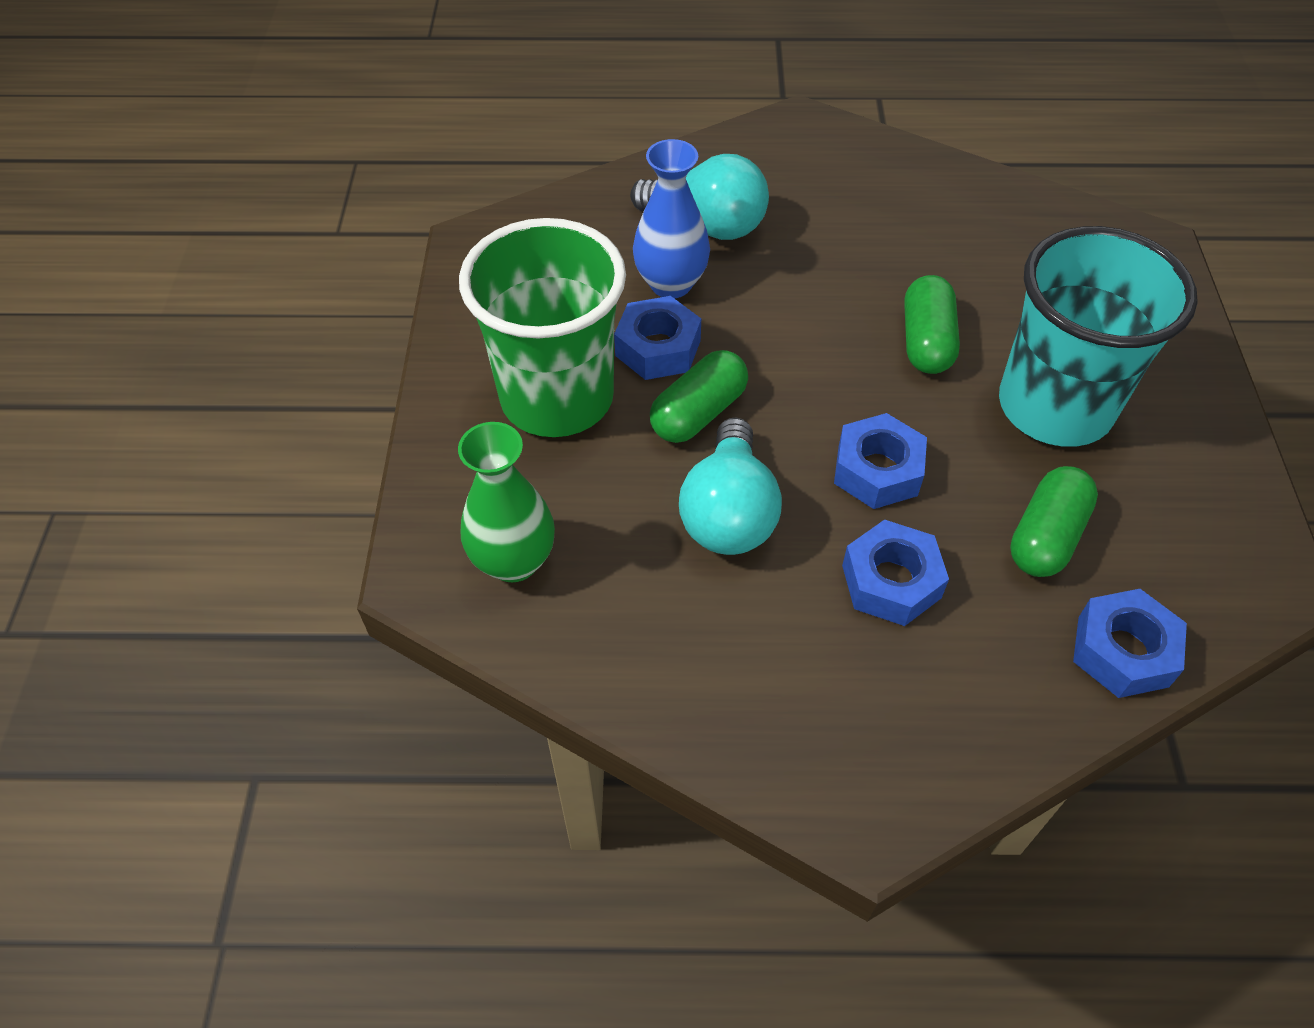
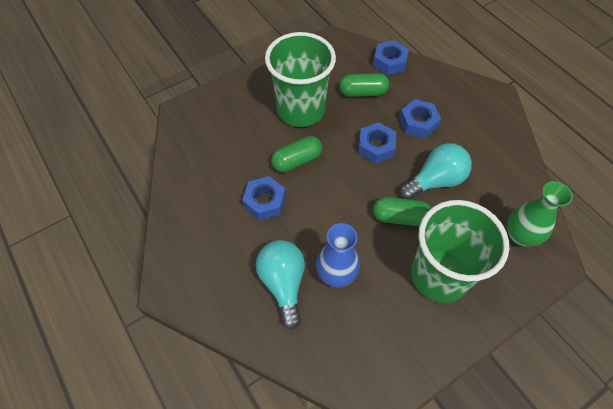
camera: 125 degrees left, 5 degrees up
blue nut [614,296,701,380] -> blue nut moved to [242,176,286,221]
turquoise cup [999,226,1198,447] -> green cup [265,32,336,127]

